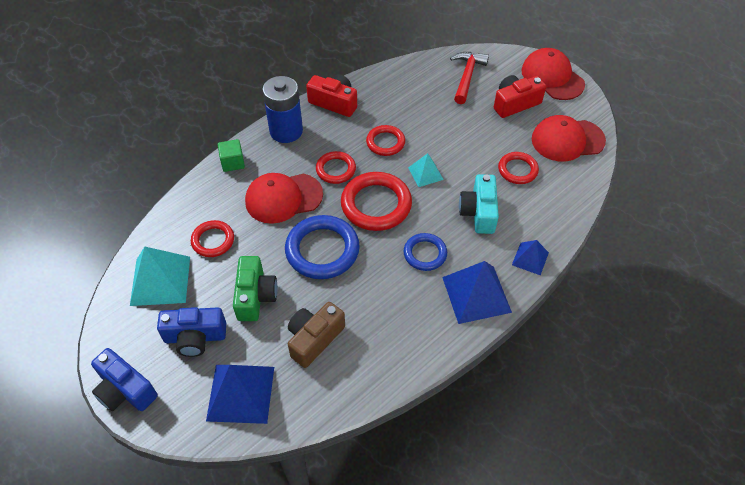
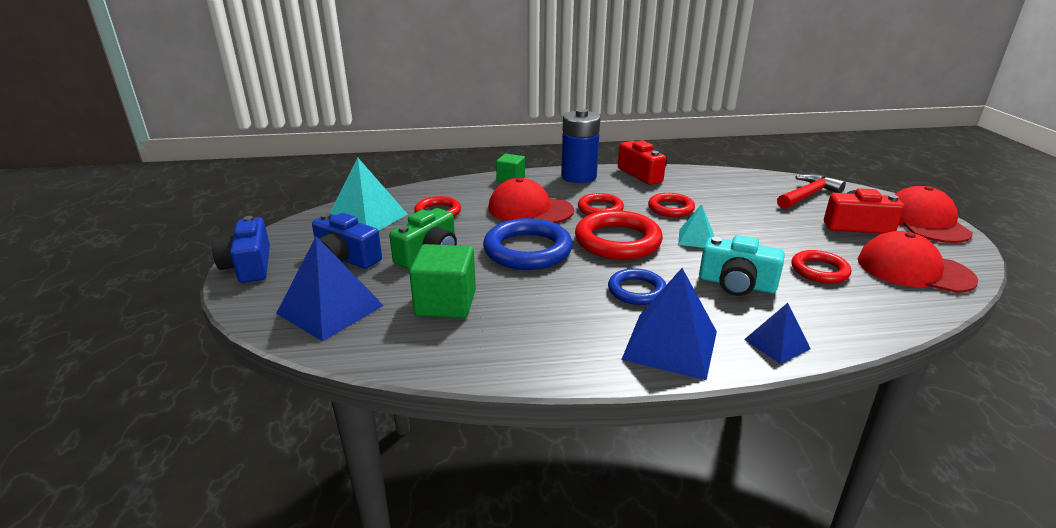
camera: 35 degrees right, 25 degrees down
brown camera [288,302,345,368] -> green cube [409,244,476,318]
turquoise camera [459,174,499,234] -> turquoise camera turned 105 degrees counterclockwise [699,235,785,296]

